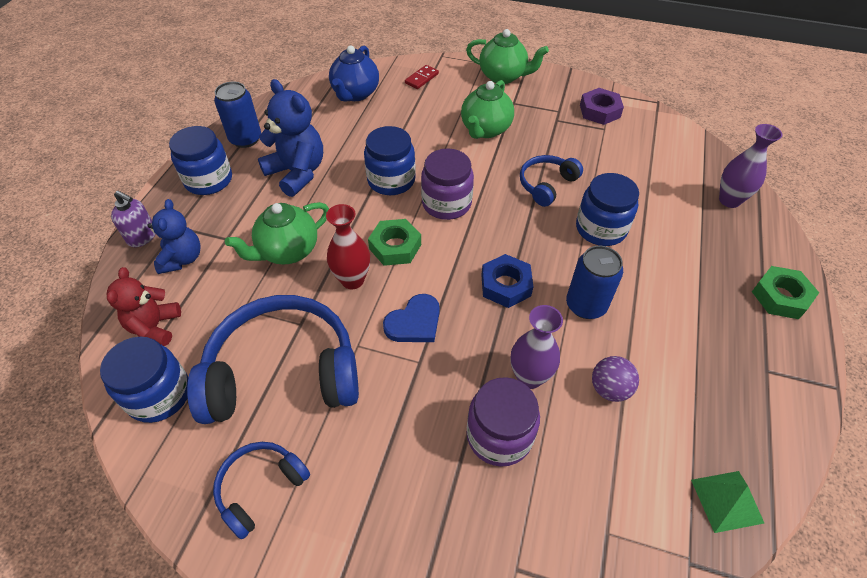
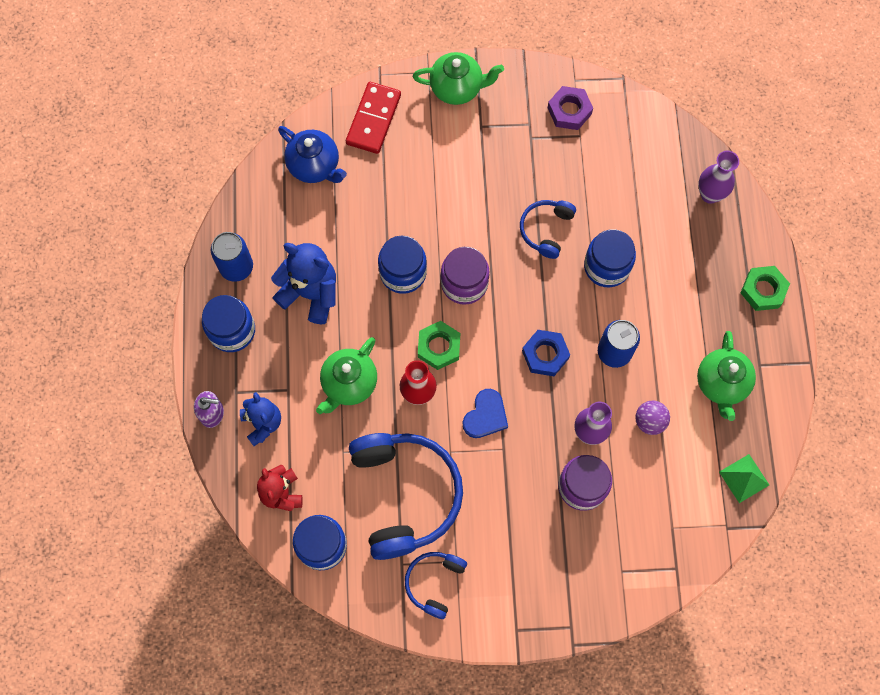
camera: 20 degrees left, 20 degrees up
blue headphones [187,295,359,424] -> blue headphones turned 105 degrees clockwise [349,433,463,560]
blue teapot [329,46,379,101] -> blue teapot turned 45 degrees counterclockwise [278,126,347,183]
red domino [405,65,439,89] -> red domino [346,82,401,154], size x1.86
green teapot [461,80,514,139] -> green teapot moved to [697,331,756,421]

